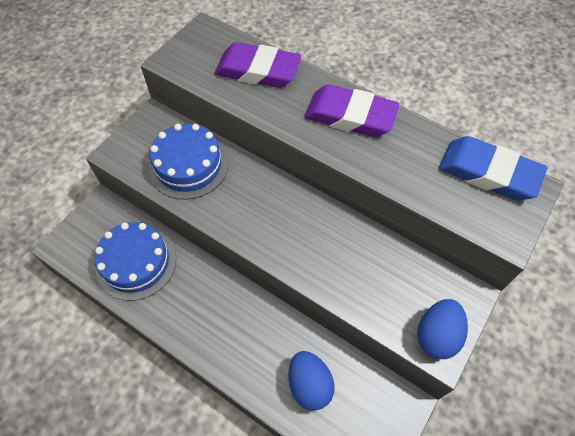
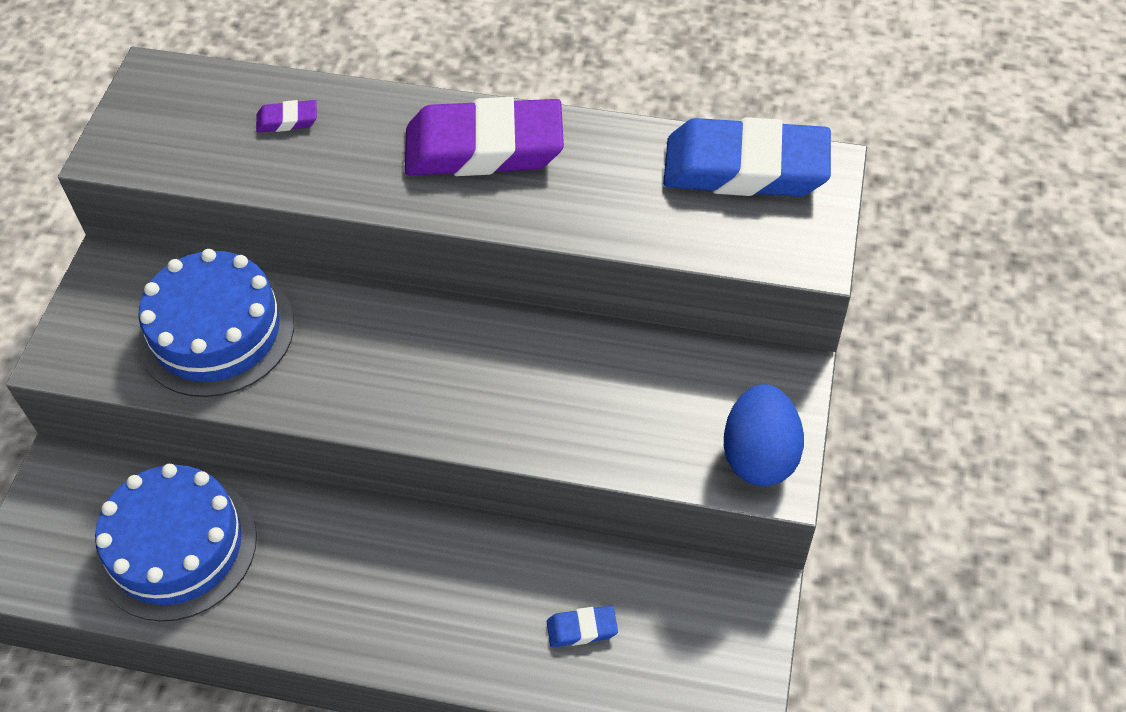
camera: 20 degrees left, 5 degrees down
purple eraser [214,42,301,88] -> purple eraser [256,100,317,133], size x0.40
blue egg [288,351,335,411] -> blue eraser [547,606,618,647]

